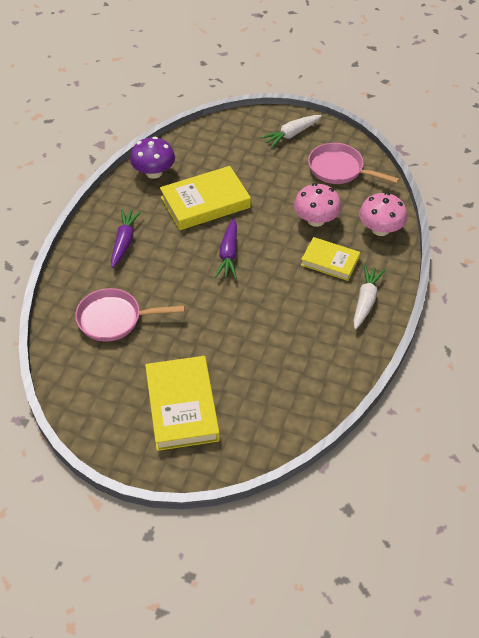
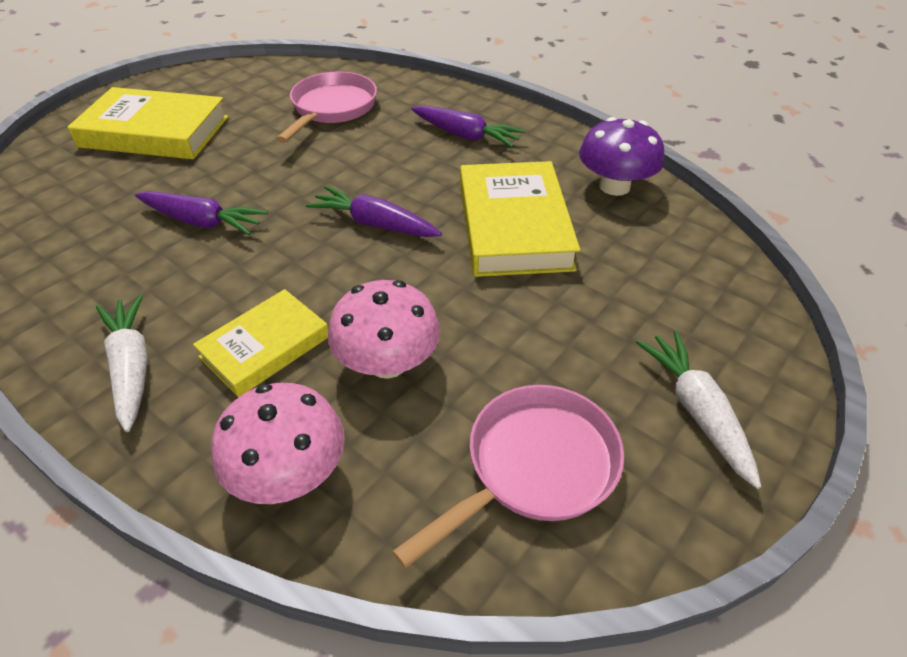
camera: 110 degrees right, 5 degrees down
white carrot [353,265,385,329] -> white carrot turned 150 degrees counterclockwise [96,295,147,432]
none -> purple carrot [135,191,268,235]

